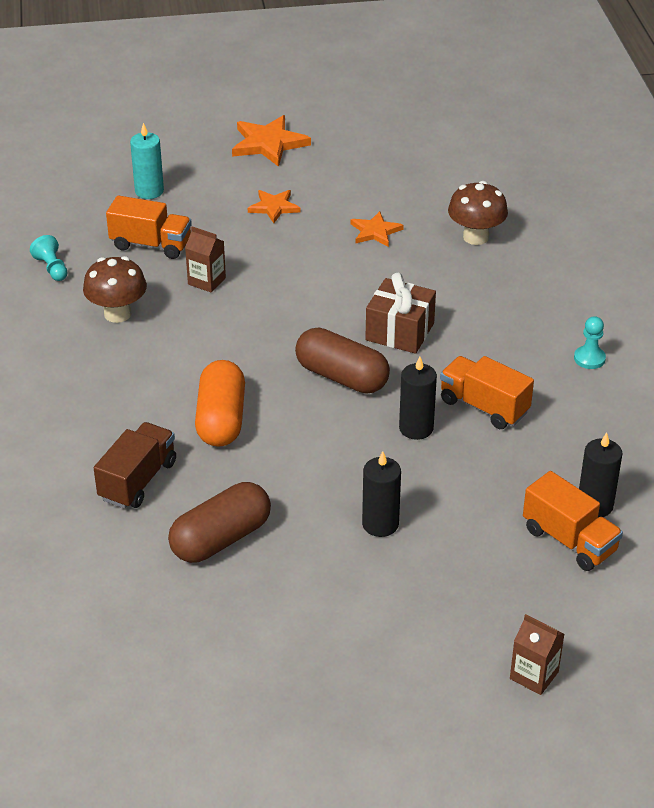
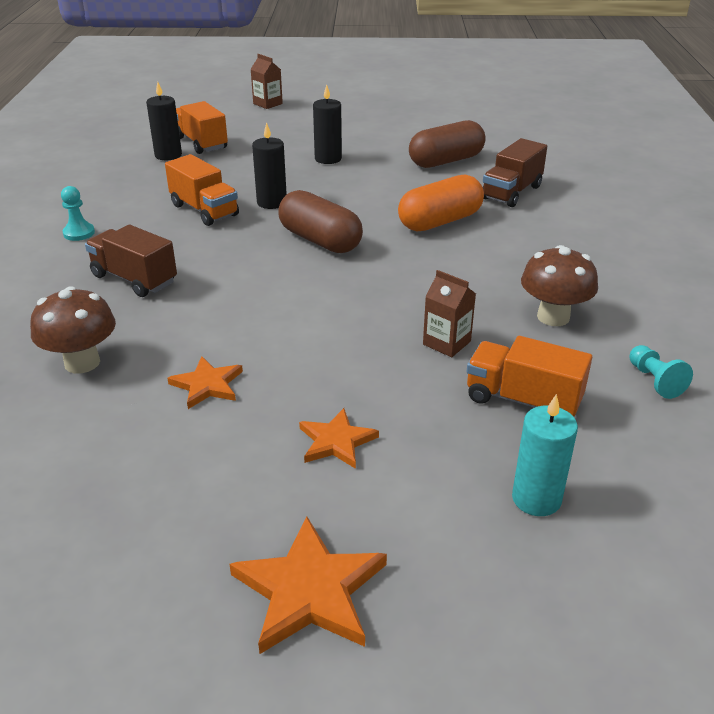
camera: 170 degrees left, 5 degrees down
orange capsule [195,360,245,447] -> orange capsule turned 45 degrees clockwise [398,175,484,231]
brown gift [365,273,436,354] -> none
none -> brown truck [85,225,177,297]

